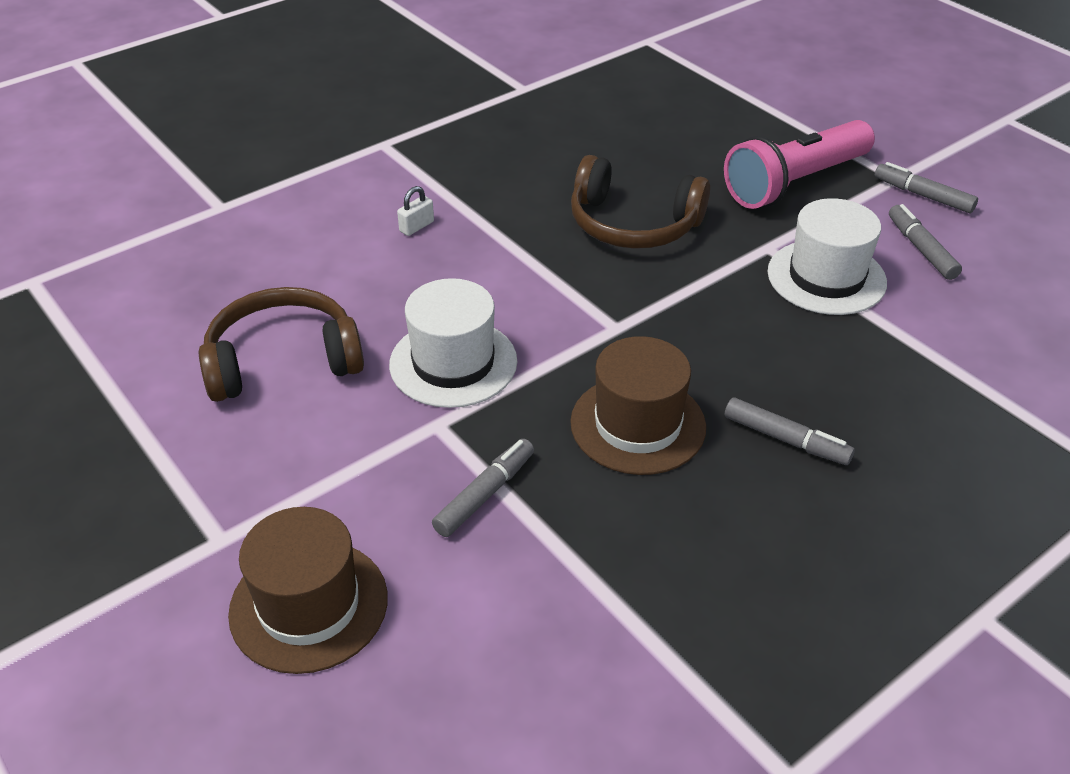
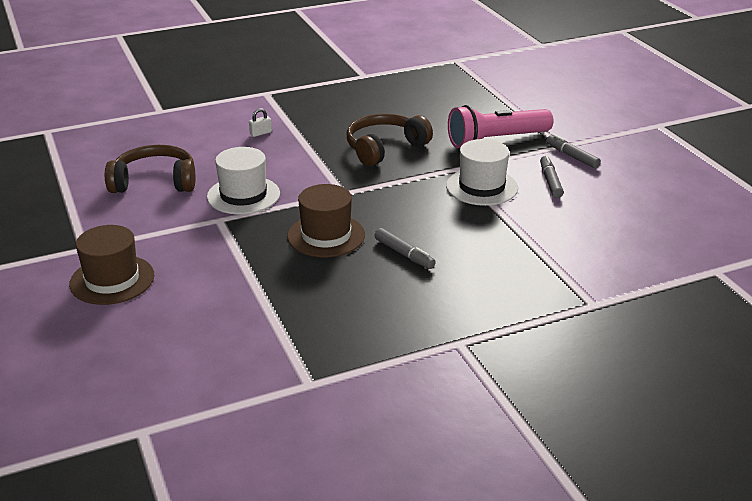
camera: 15 degrees right, 10 degrees down
grey marker [432,439,534,537] -> none
brown headphones [571,155,710,249] -> brown headphones turned 105 degrees clockwise [347,114,433,166]

